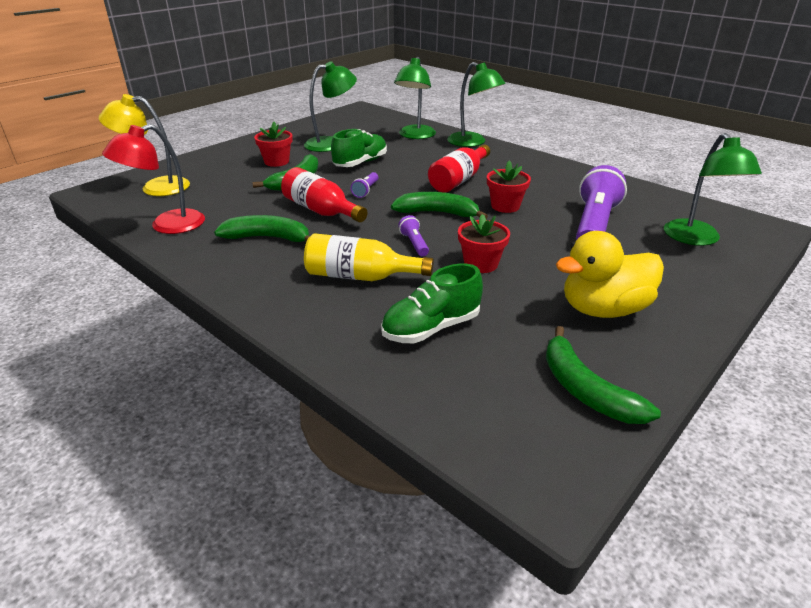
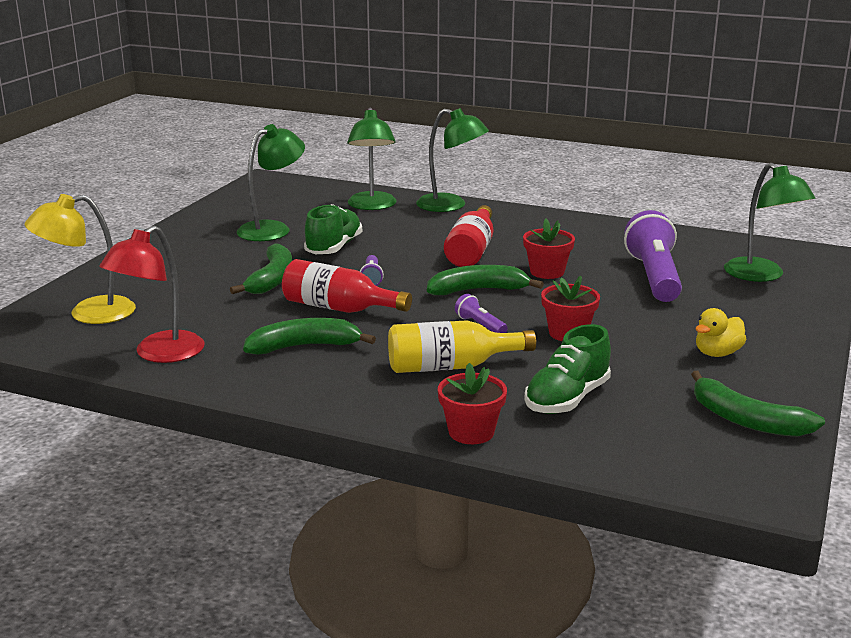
camera: 20 degrees left, 10 degrees down
red flower pot [254,122,293,167] -> red flower pot moved to [438,363,507,444]
yellow duck [556,231,664,318] -> yellow duck [696,308,747,357], size x0.56

